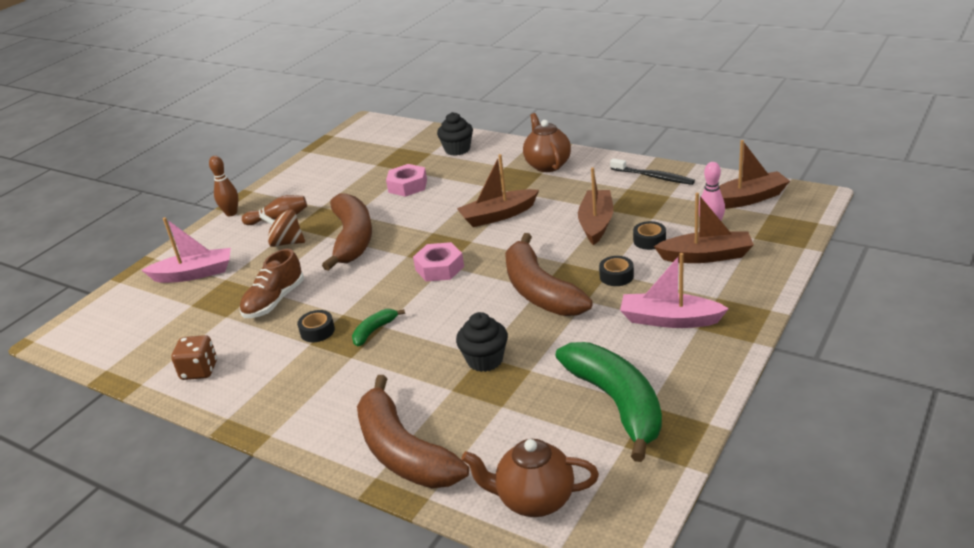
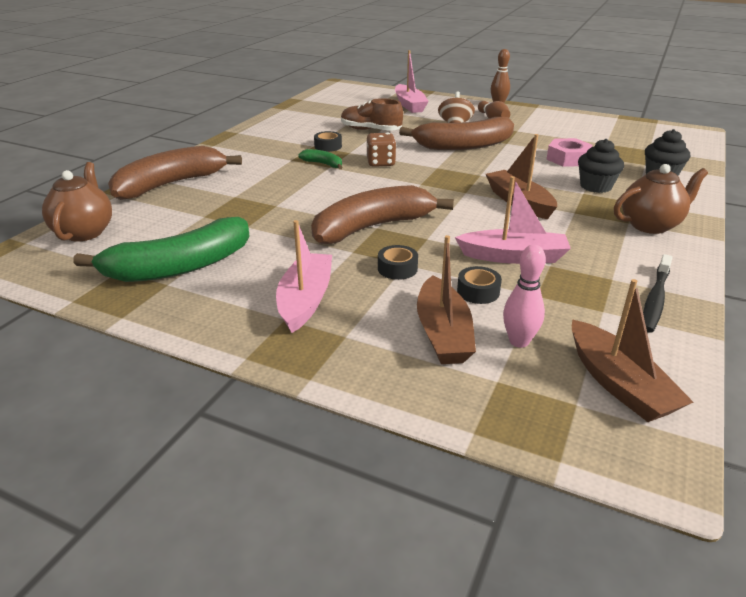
camera: 80 degrees right, 0 degrees up
brown dice [171,335,217,380] -> brown dice moved to [366,133,396,167]
pink nut [413,242,464,281] -> none
black cupcake [456,312,508,372] -> black cupcake moved to [578,139,624,193]
brown boat [578,167,613,245] -> pink boat [455,176,571,264]

